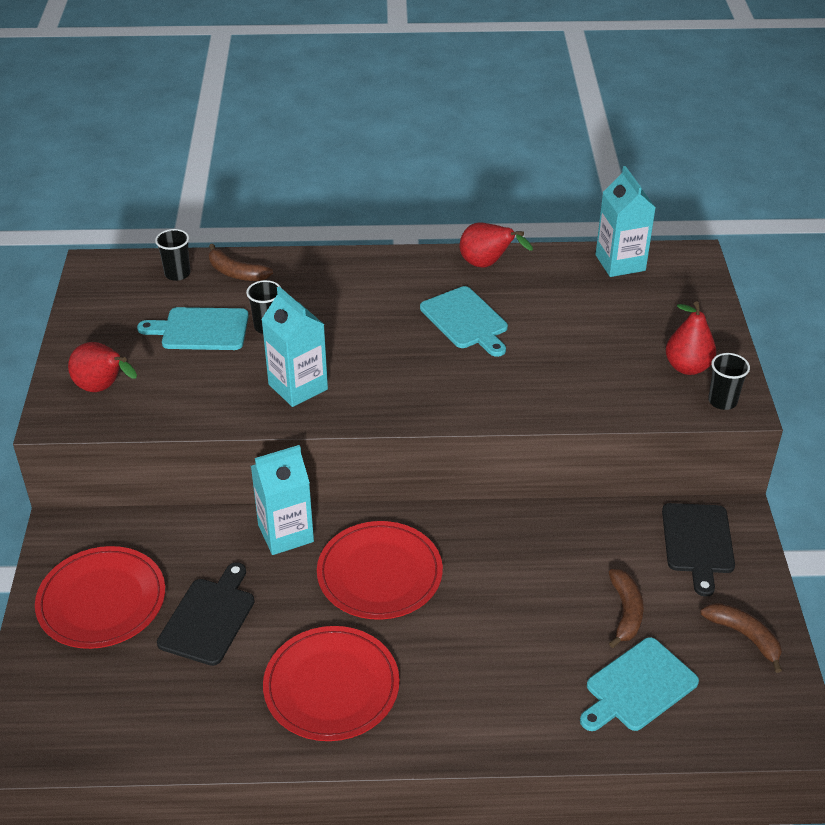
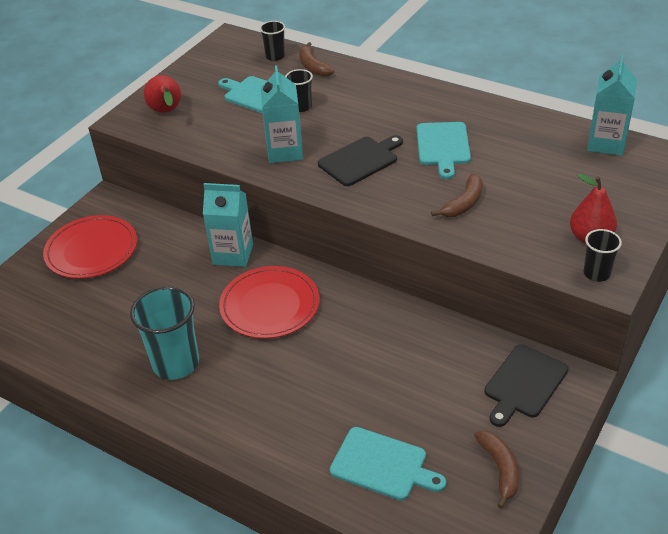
camera: 35 degrees right, 0 degrees up
black cutting board [157,562,255,666] -> black cutting board moved to [318,135,403,186]
red plate [263,626,400,741] -> turquoise cup [130,286,199,380]
red pear [460,222,533,268] -> none
turquoise cutting board [580,637,699,731] -> turquoise cutting board turned 150 degrees counterclockwise [330,427,446,501]
brown banana [609,569,644,648] -> brown banana moved to [431,174,482,217]

